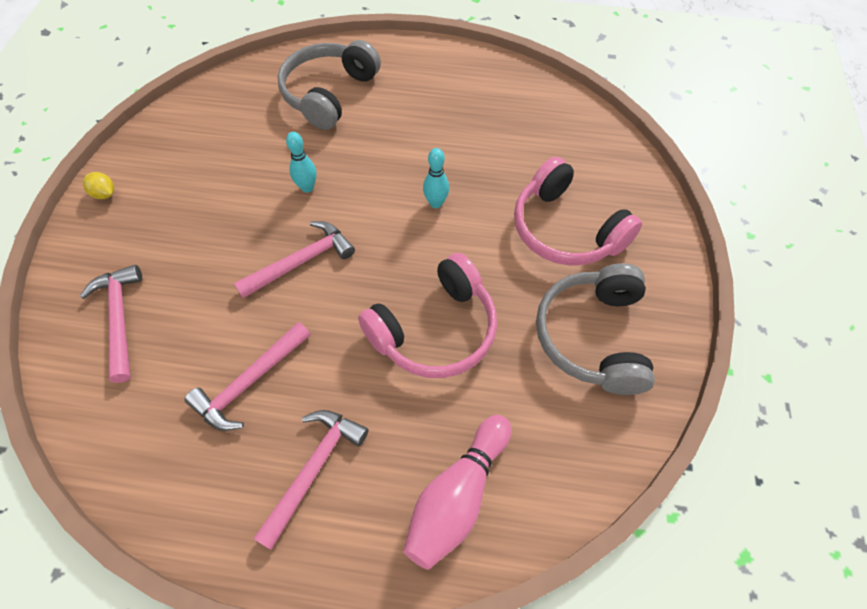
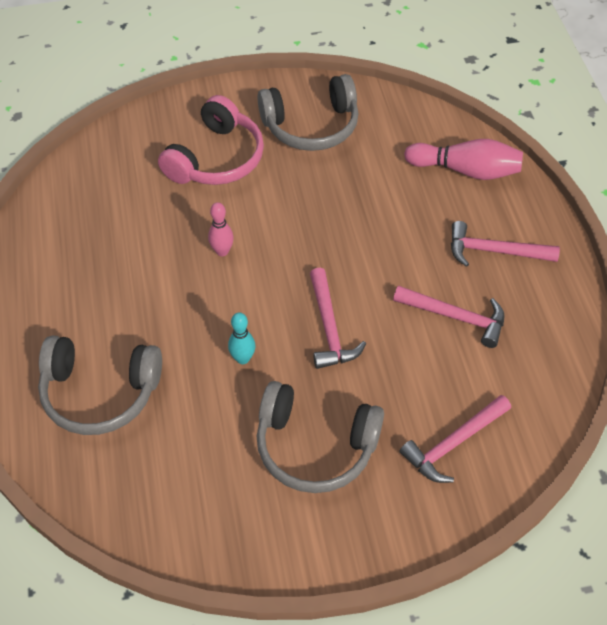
camera: 110 degrees left, 5 degrees down
yellow lemon [83,172,114,199] -> none
pink hammer [234,221,355,298] -> pink hammer turned 135 degrees counterclockwise [310,268,366,369]
pink headphones [358,253,497,378] -> none
turquoise bowling pin [423,148,449,208] -> pink bowling pin [208,202,234,256]
none -> grey headphones [257,381,384,493]

